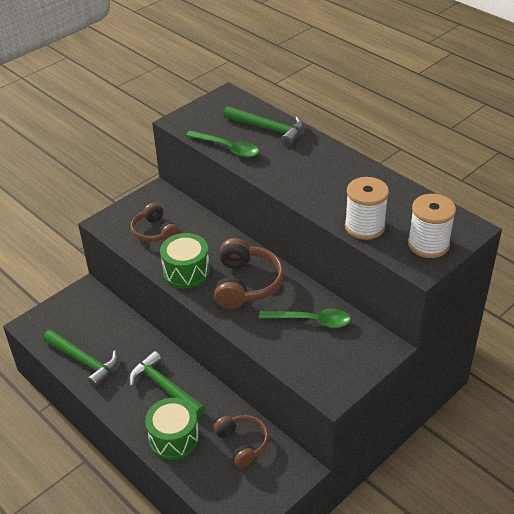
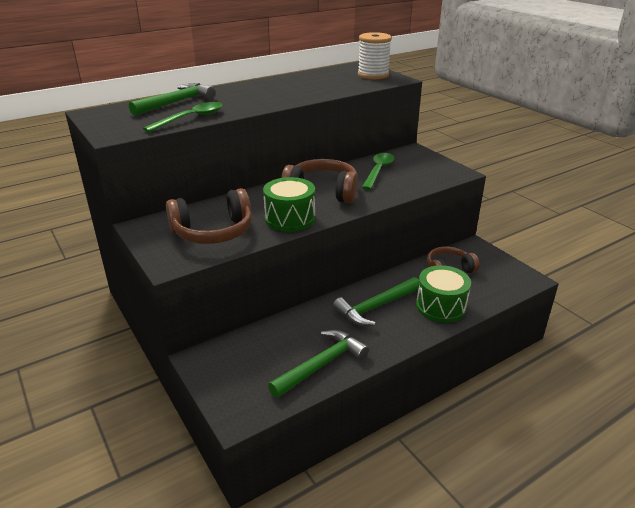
camera: 80 degrees left, 10 degrees down
brown headphones [131,203,179,242] -> brown headphones [166,188,252,244], size x1.51
white spool [345,177,389,240] -> none

